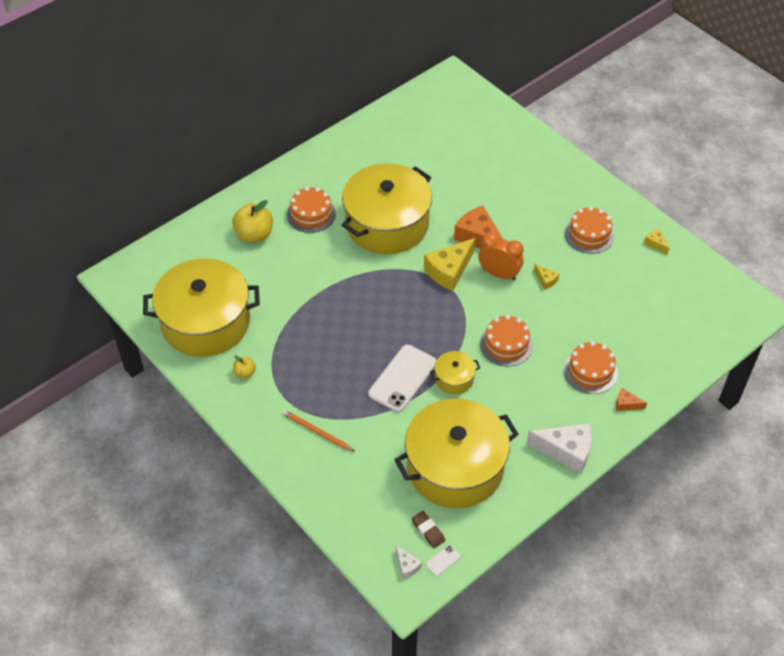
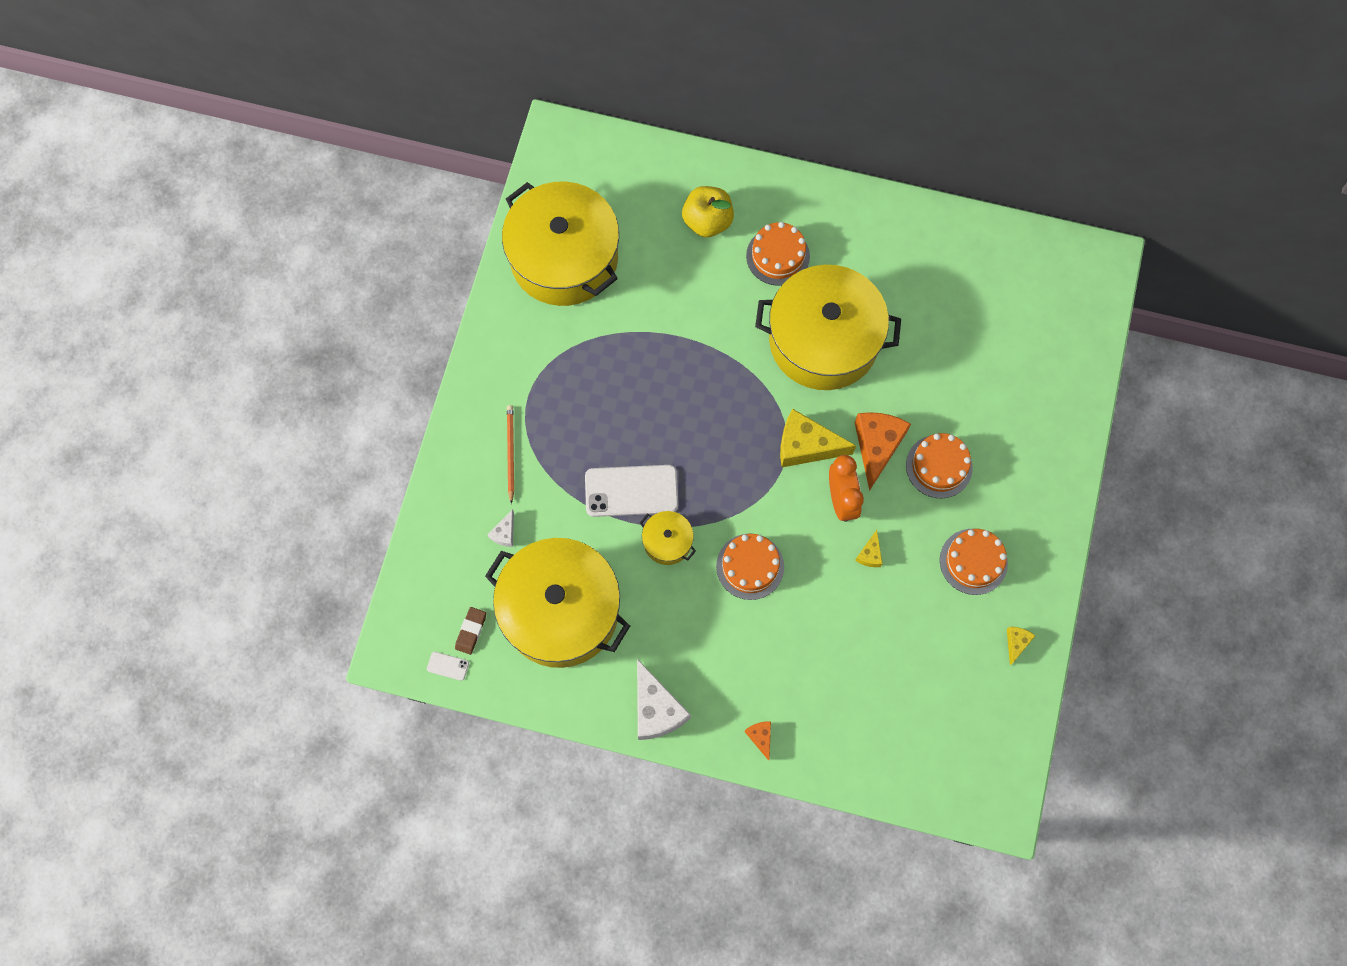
camera: 55 degrees right, 20 degrees up
yellow apple [233,355,256,379] -> none
white cheese [396,546,422,579] -> white cheese moved to [487,509,514,547]
orange cake [564,341,618,394] -> orange cake moved to [906,433,973,498]

